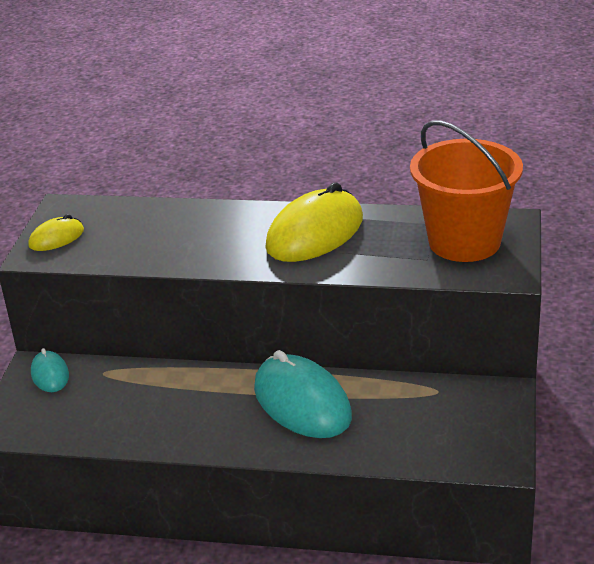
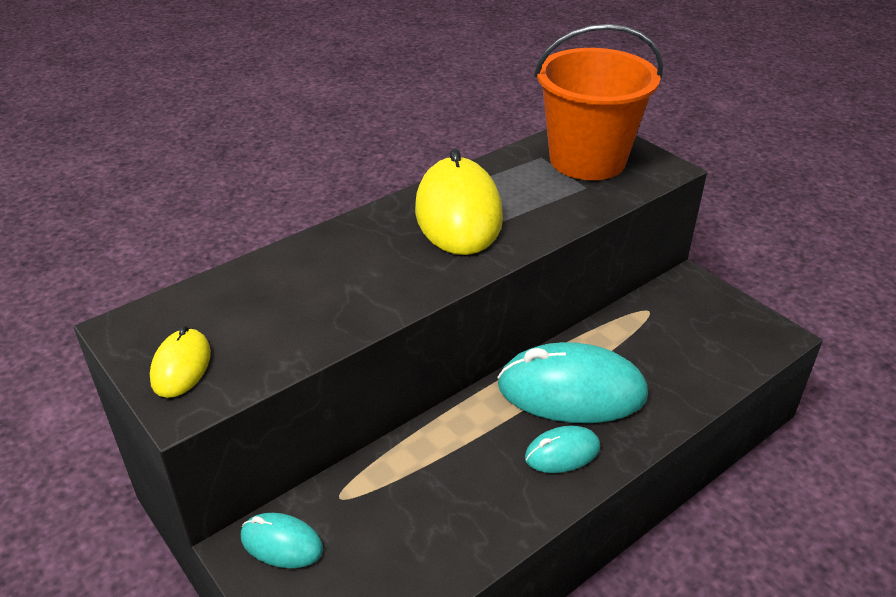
camera: 50 degrees left, 5 degrees up
none -> turquoise mouse [525,426,600,473]

